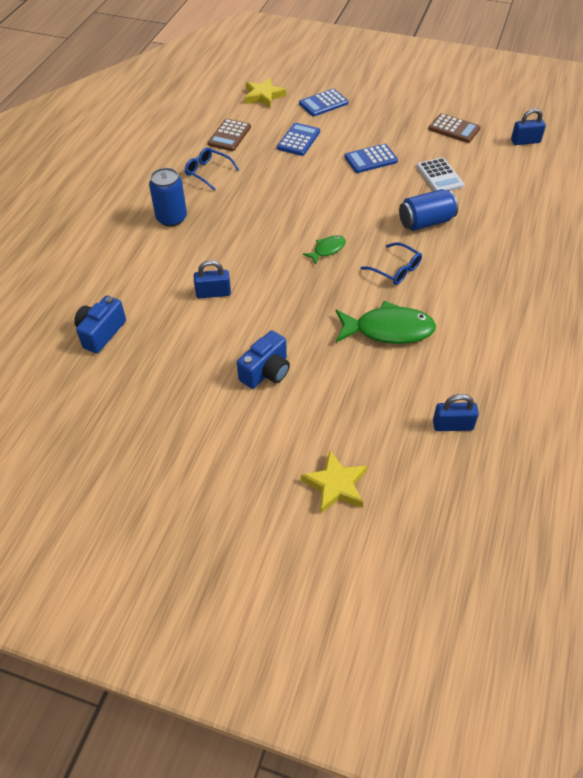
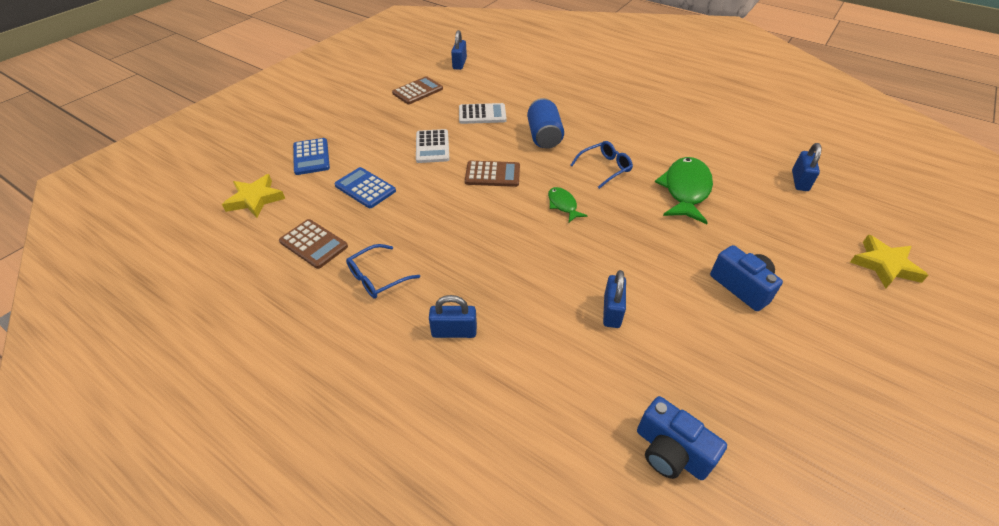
camera: 75 degrees left, 5 degrees down
blue can [149,168,187,227] -> blue padlock [429,295,477,338]
blue calculator [345,144,398,173] -> white calculator [416,129,450,163]
none -> brown calculator [465,161,520,187]

